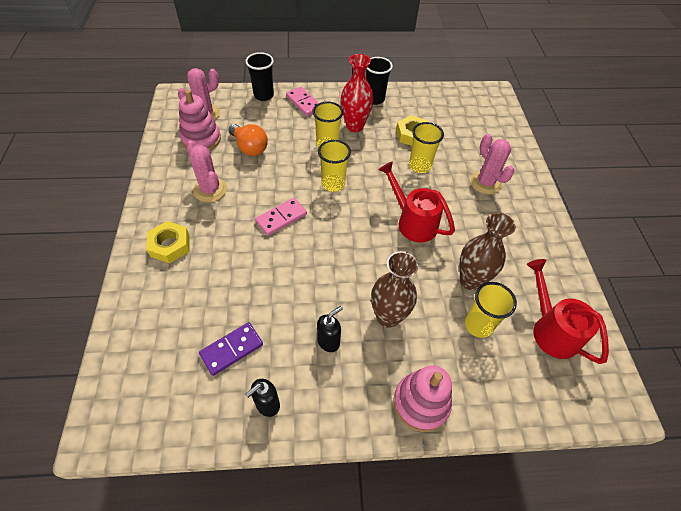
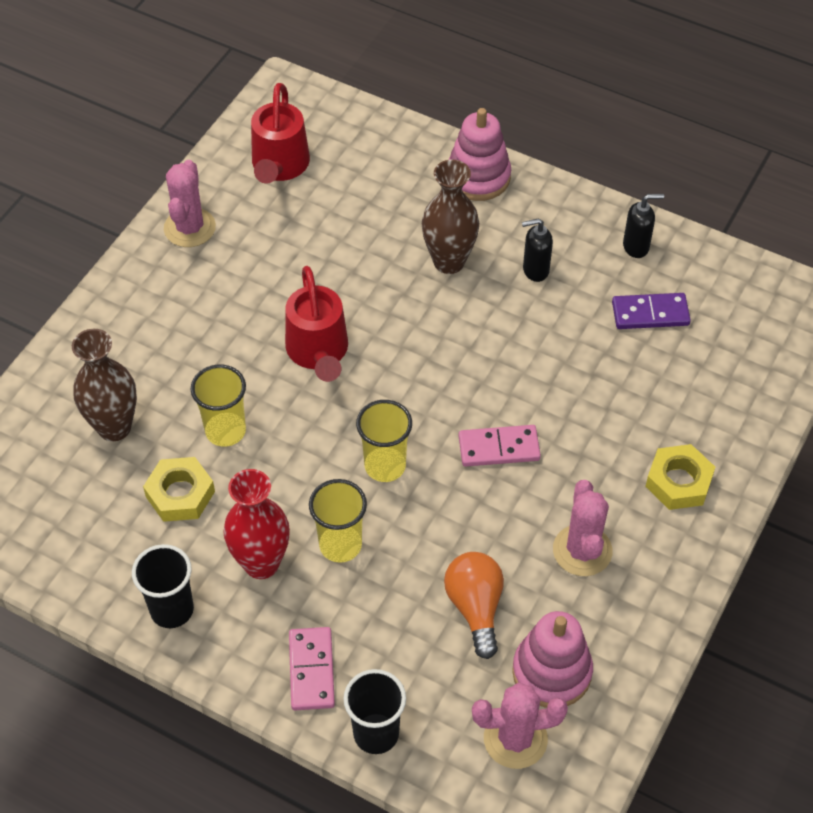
camera: 145 degrees left, 0 degrees up
brown vase [459,213,516,290] -> brown vase moved to [72,329,137,441]
yellow cup [465,282,517,338] -> none
pink cactus [470,134,515,194] -> pink cactus moved to [164,160,216,247]

